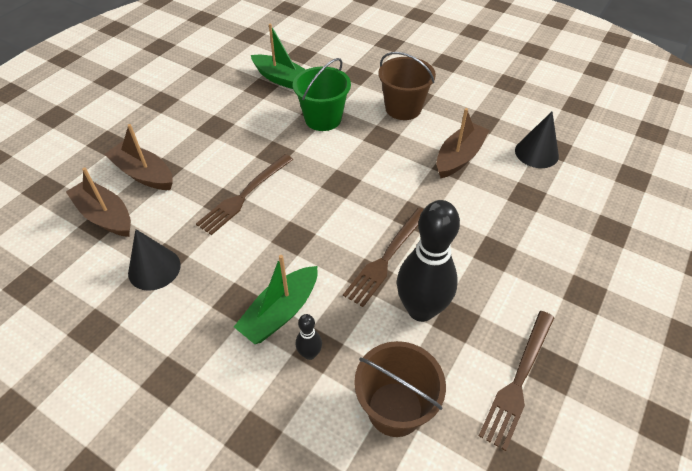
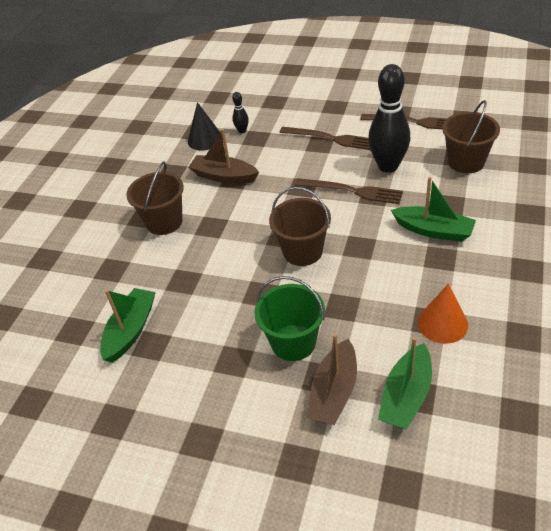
camera: 100 degrees left, 5 degrees down
brown boat [66,167,131,237] -> green boat [378,337,432,430]
black cone [128,229,181,291] -> orange cone [418,284,468,344]
brown fork [196,154,293,235] -> brown fork moved to [279,127,370,150]
green bucket [293,58,351,131] -> green bucket moved to [255,276,325,361]
black bowling pin [296,314,322,360] -> black bowling pin moved to [232,92,249,133]
none -> brown bucket [269,187,331,266]

